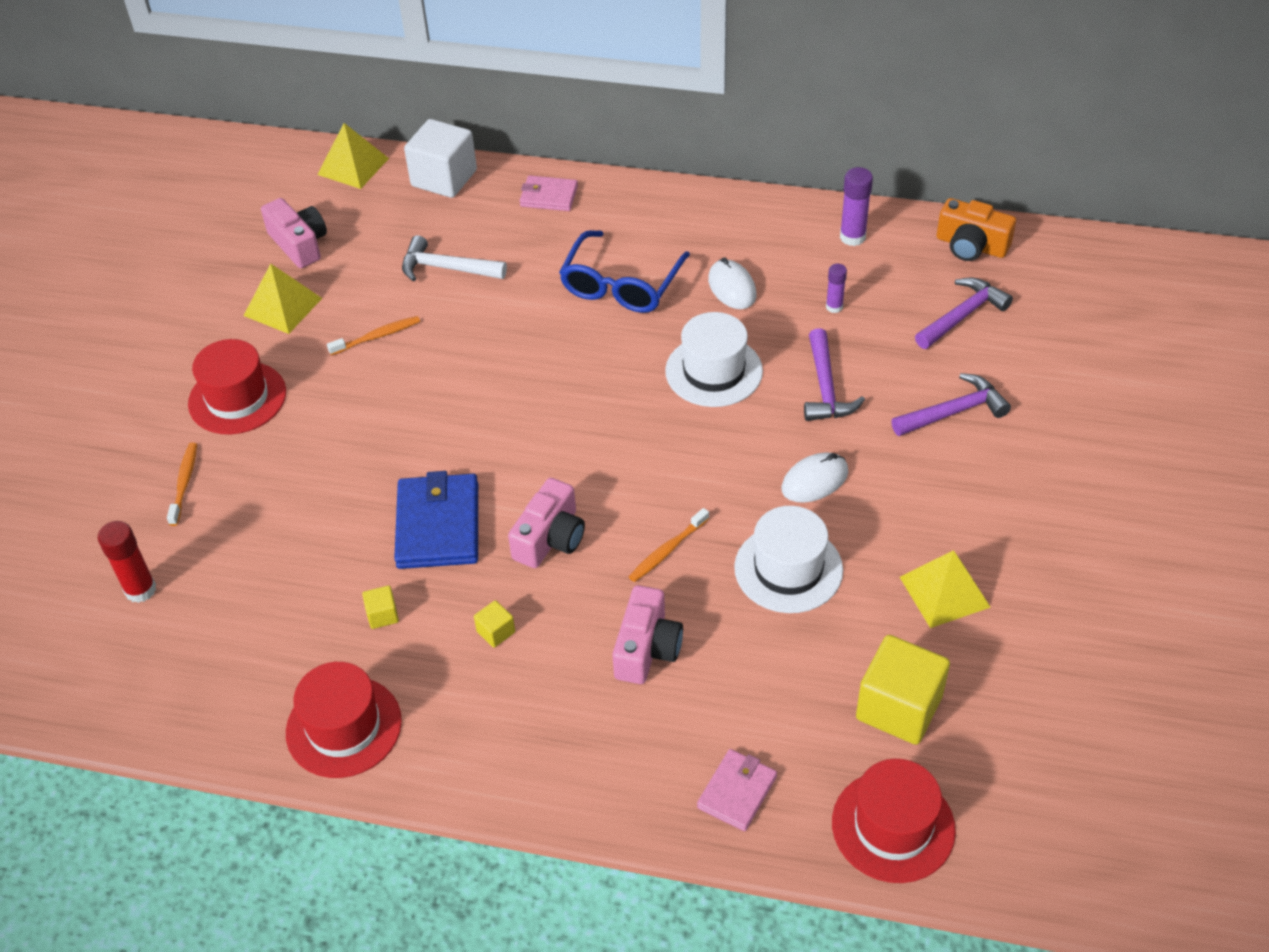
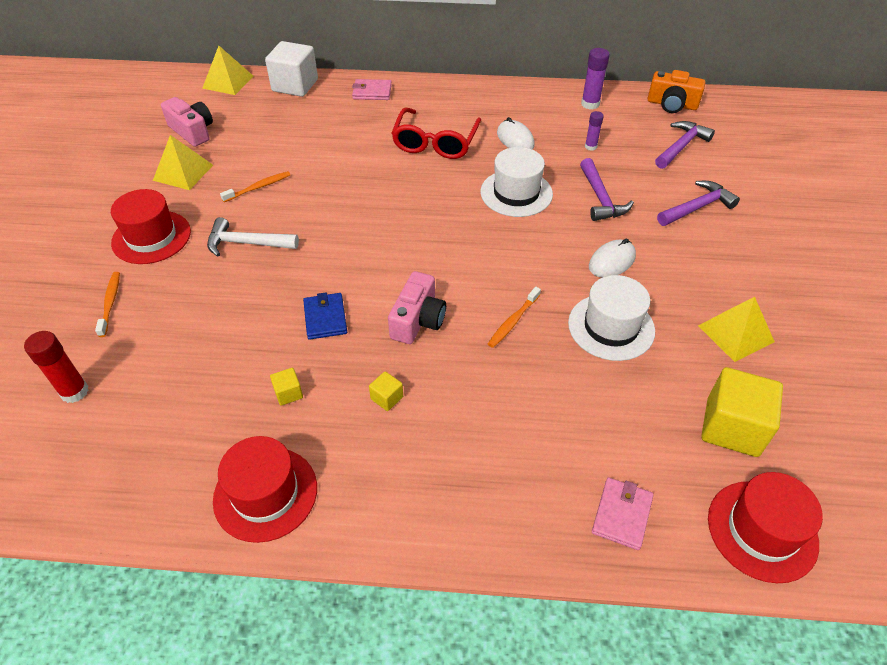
camera: 10 degrees left, 0 degrees up
blue wallet [394,471,478,569] -> blue wallet [303,292,347,340], size x0.60
white hammer [402,235,507,281] -> white hammer moved to [207,217,299,257]
blue glasses [559,230,690,313] -> red glasses [392,107,481,159]
pink camera [612,585,683,684] -> none

